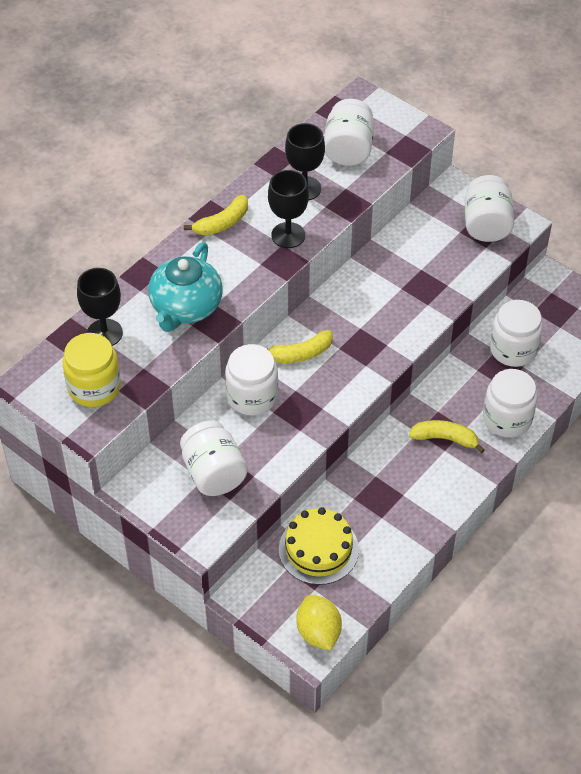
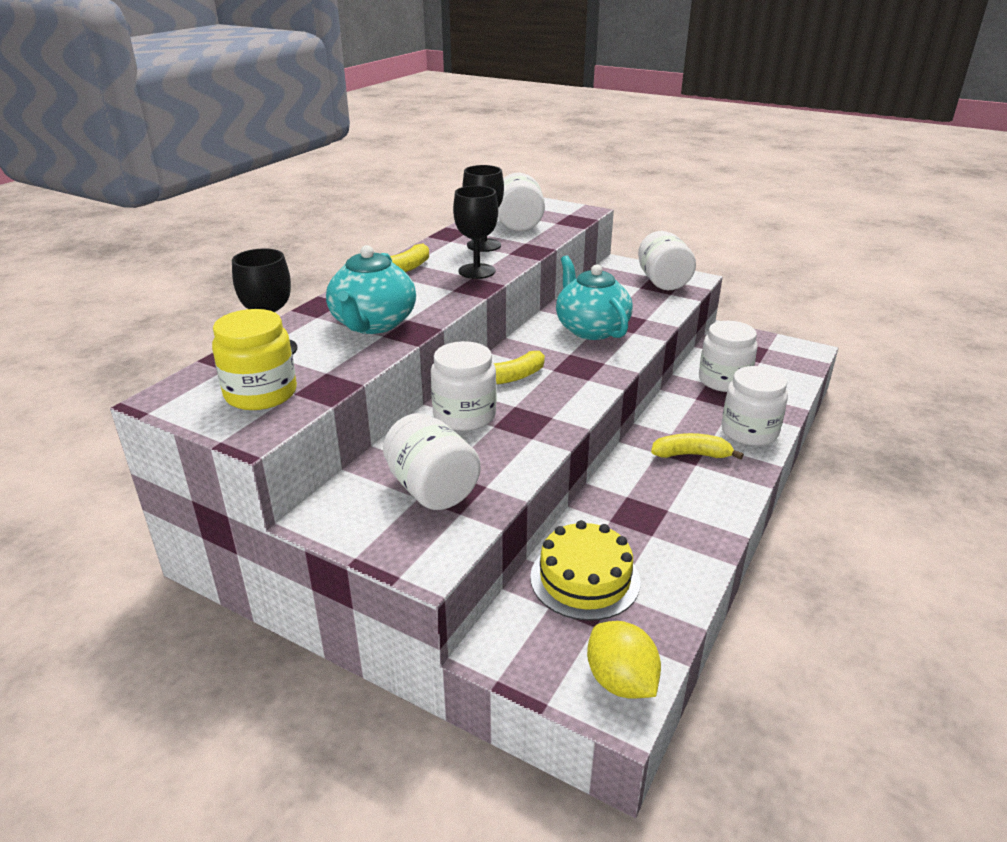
camera: 10 degrees left, 20 degrees down
none -> turquoise teapot [556,255,633,340]

